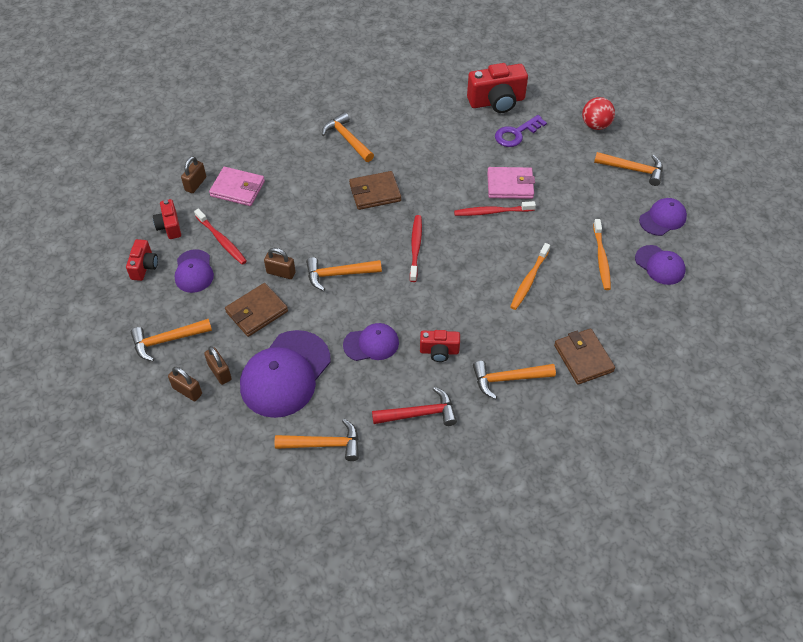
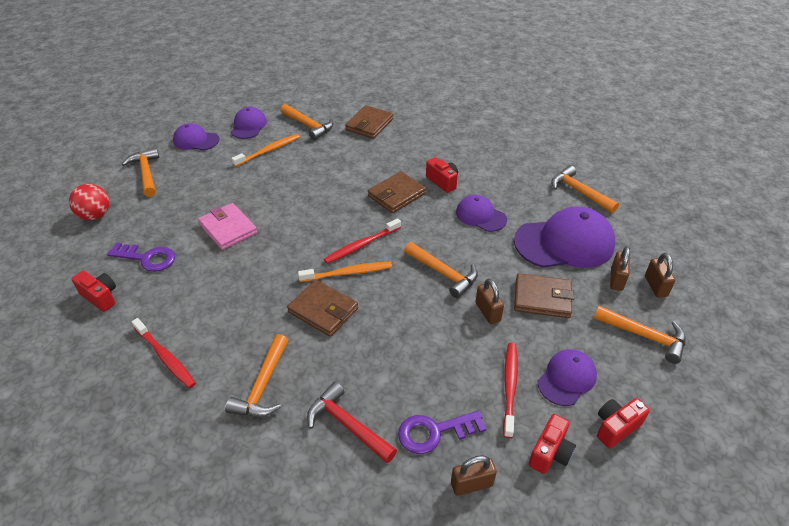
camera: 130 degrees left, 10 degrees down
pink wallet [209,167,265,206] -> purple key [398,410,486,454]
red hammer [372,387,457,426] -> red hammer moved to [307,382,397,463]
red toothbrush [454,201,536,216] -> red toothbrush moved to [132,318,196,388]
red camera [467,63,528,113] -> red camera [71,271,116,312], size x0.57
orange hammer [473,361,556,399] -> orange hammer moved to [280,104,334,140]
orange toothbrush [510,243,550,310] -> orange toothbrush moved to [298,262,392,282]
none -> brown wallet [368,171,426,213]

